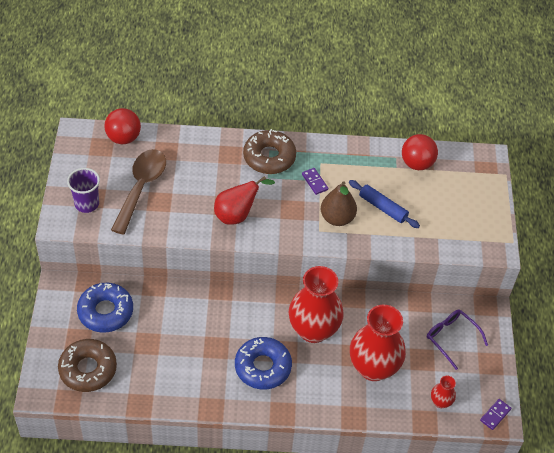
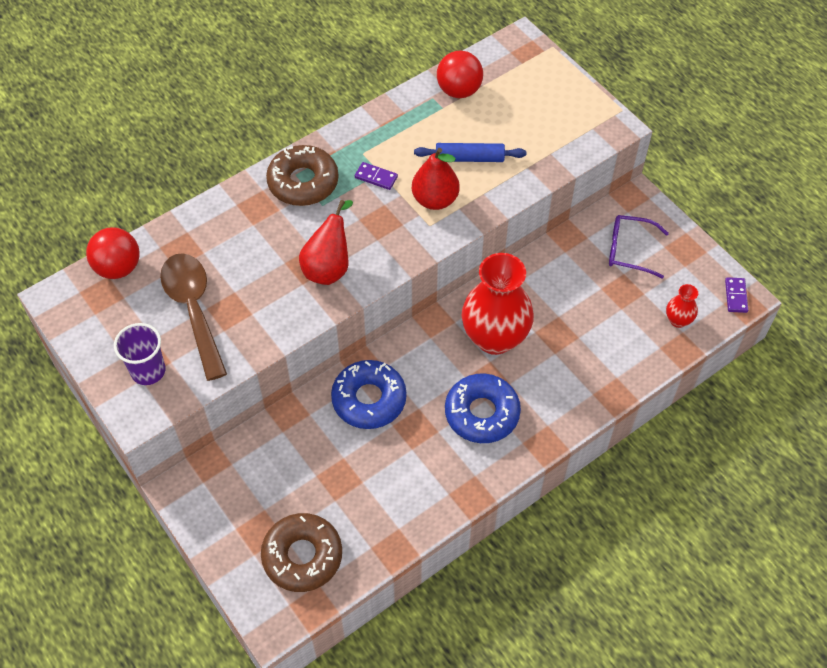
camera: 35 degrees left, 5 degrees up
blue donut [77,283,133,333] -> blue donut moved to [331,360,407,429]
brown pear [321,181,357,226] -> red pear [412,148,460,210]
red vase [350,305,406,381] -> none

